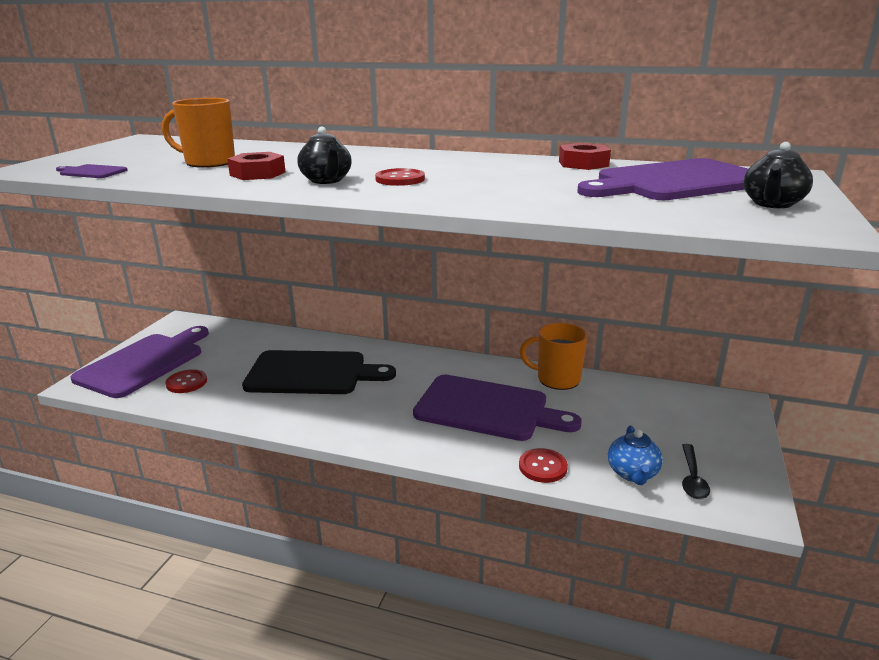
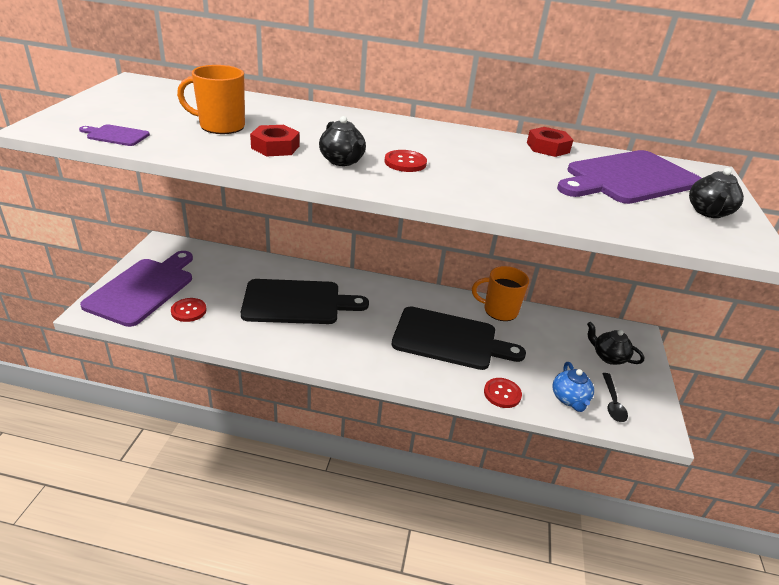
camera: 10 degrees left, 10 degrees up
purple cutting board [413,375,582,441] -> black cutting board [392,306,526,370]
none -> black teapot [587,322,644,365]

